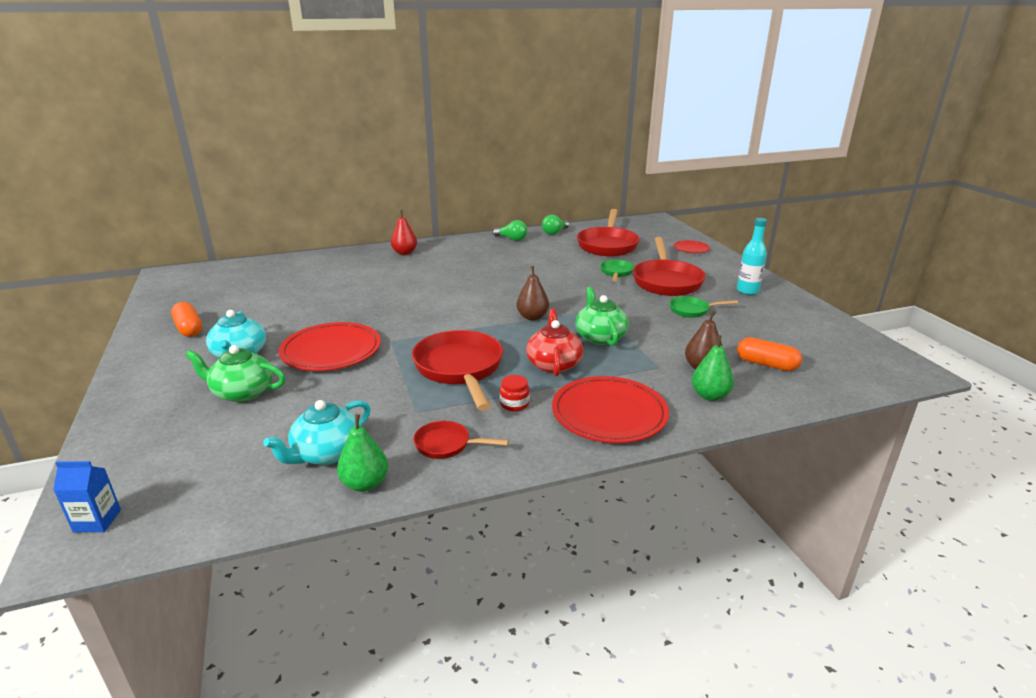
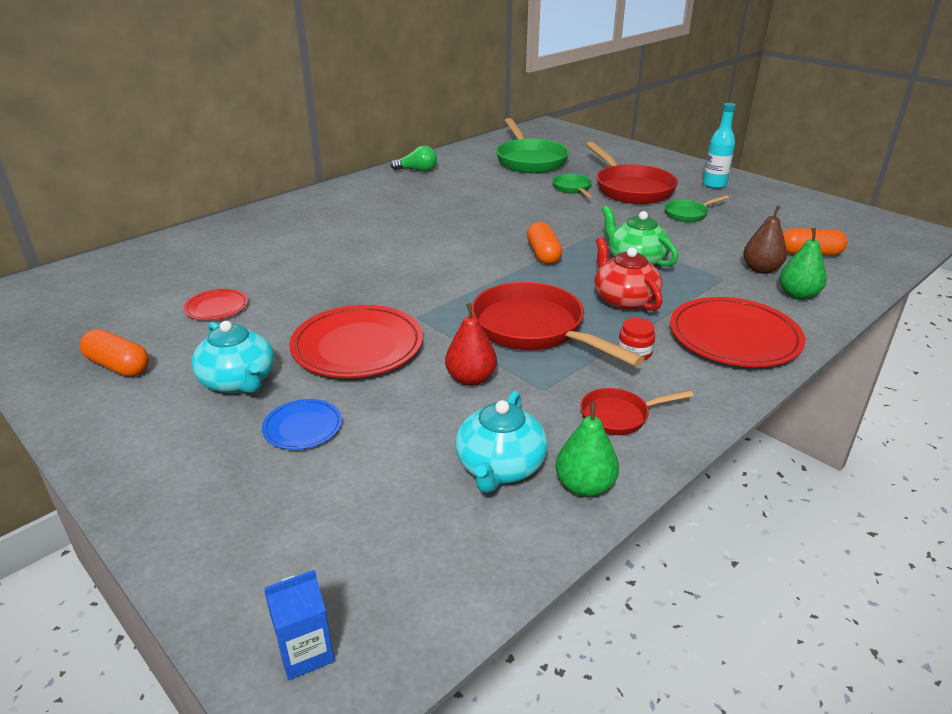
camera: 25 degrees left, 5 degrees up
green teapot [185,345,285,402] -> blue plate [262,399,342,450]
red pear [391,210,417,255] -> red pear moved to [445,303,497,386]
brown pear [516,266,549,321] -> orange capsule [527,222,562,264]
green light bulb [542,215,569,235] -> none
red pan [577,209,640,256] -> green pan [496,118,569,173]
red plate [673,240,710,253] -> red plate moved to [183,289,248,320]

